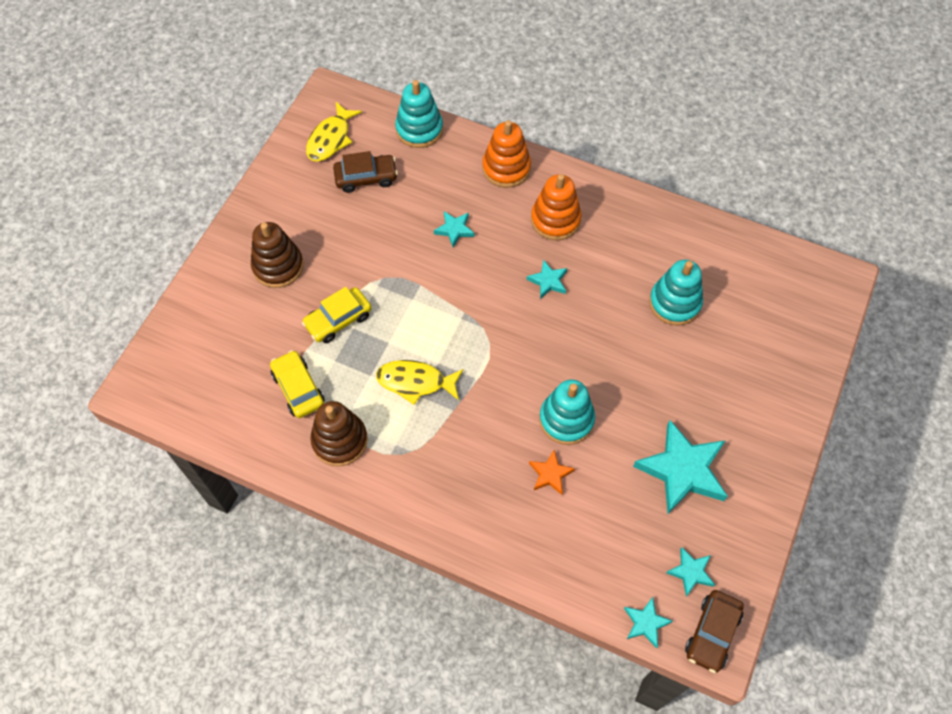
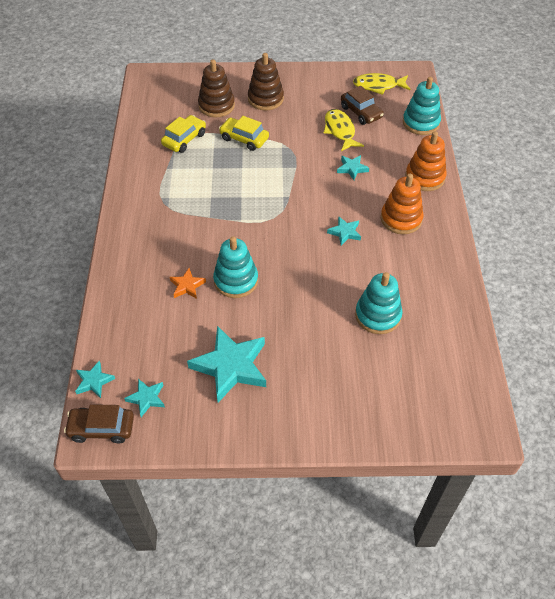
camera: 65 degrees right, 10 degrees down
brown stacking toy [310,401,368,466] -> brown stacking toy moved to [198,60,235,117]
yellow fish [376,360,464,405] -> yellow fish moved to [324,109,364,151]

